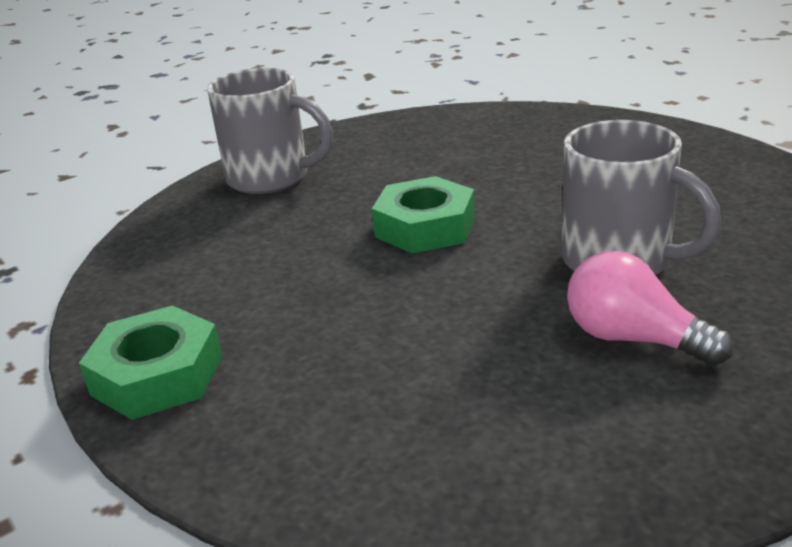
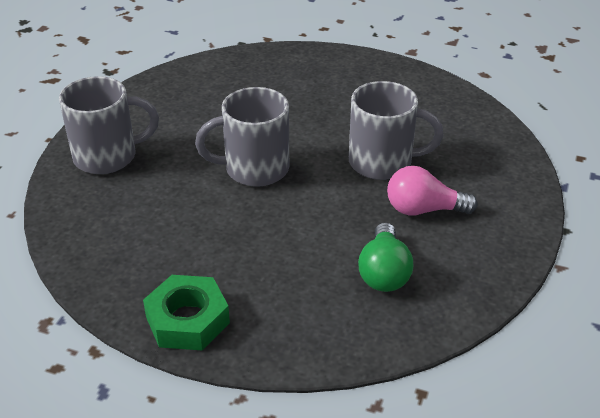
camera: 35 degrees left, 10 degrees up
green nut [372,176,475,254] -> grey mug [195,87,289,187]
none -> green light bulb [358,222,413,292]

